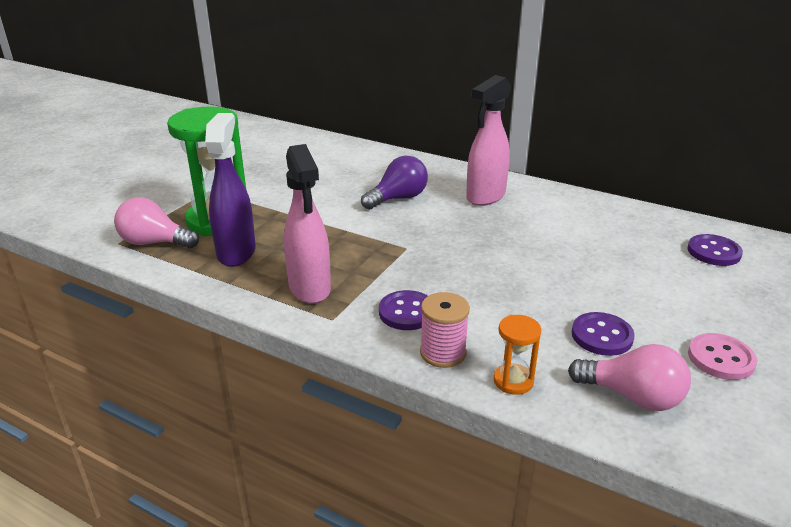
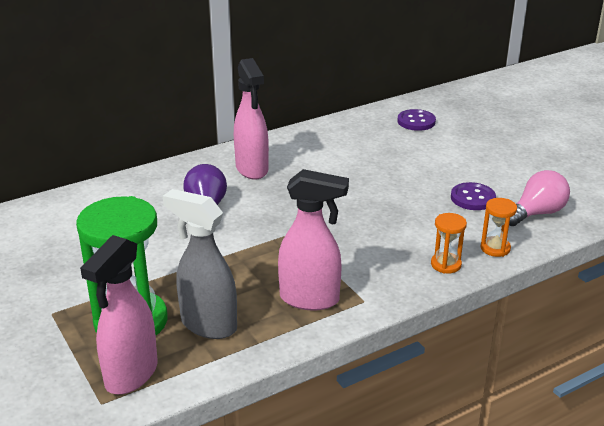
camera: 60 degrees left, 0 degrees up
pink light bulb [114,197,199,248] -> pink spray bottle [80,235,158,394]
purple spray bottle [205,113,256,267] -> grey spray bottle [163,189,237,339]
purple button [379,290,428,330] -> none
pink spool [420,292,470,368] -> orange hourglass [431,213,467,274]
pink button [688,333,757,380] -> none

